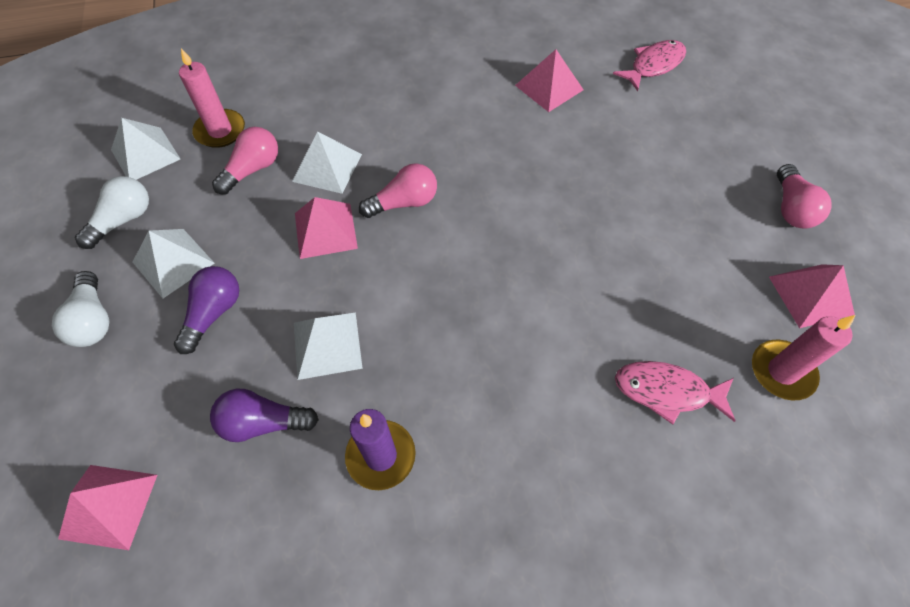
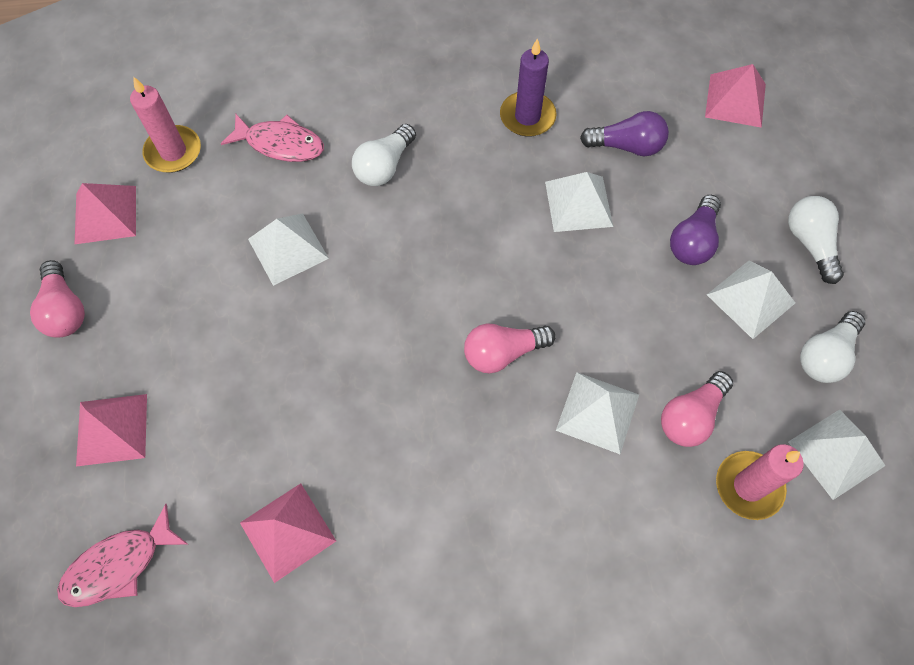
camera: 175 degrees left, 5 degrees up
pink pyramid [295,197,358,259] -> pink pyramid moved to [76,394,147,467]
pink light bulb [777,164,832,229] -> pink light bulb turned 150 degrees clockwise [30,260,85,338]
none -> white pyramid [248,213,329,286]
none -> white light bulb [352,124,416,186]

